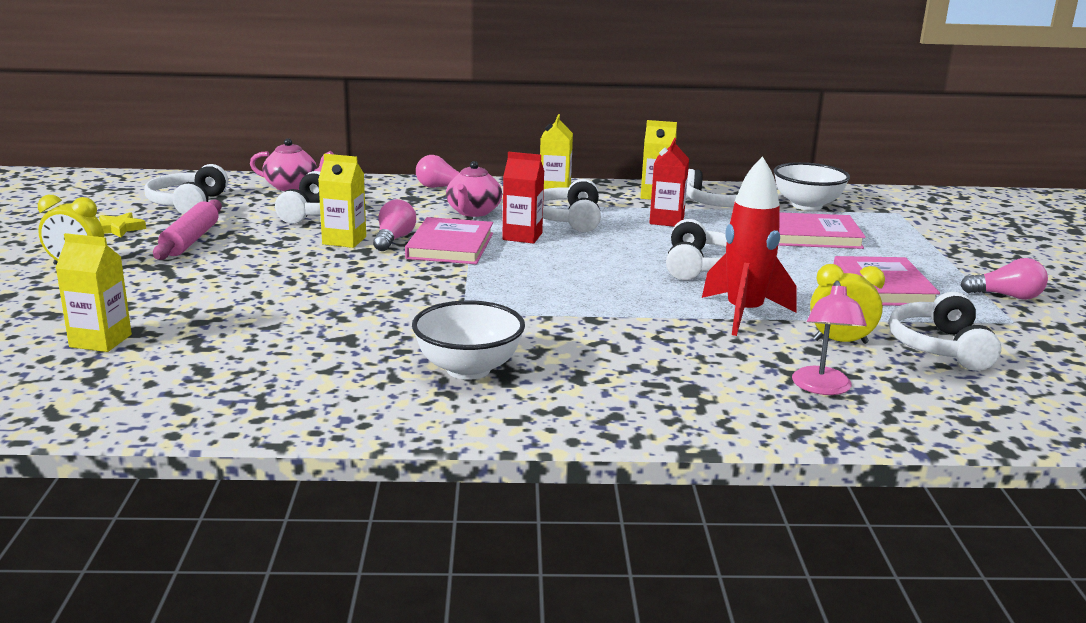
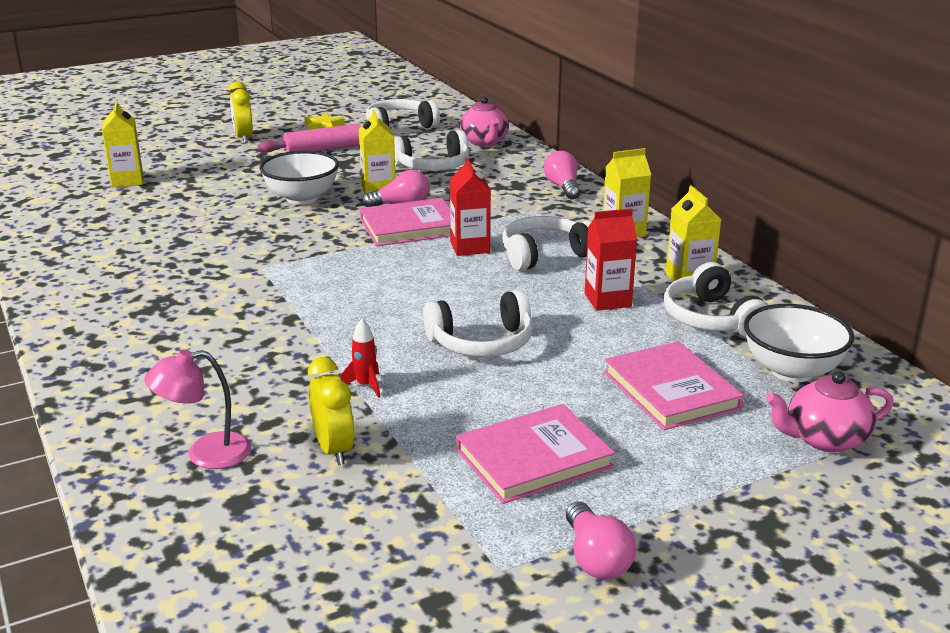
camera: 65 degrees right, 5 degrees up
white bowl [412,300,525,380] -> white bowl moved to [259,151,339,205]
pink teapot [446,161,502,217] -> pink teapot moved to [766,371,894,452]
red rocket [702,156,796,336] -> red rocket [340,319,380,398], size x0.43
white headphones [889,292,1001,371] -> none

